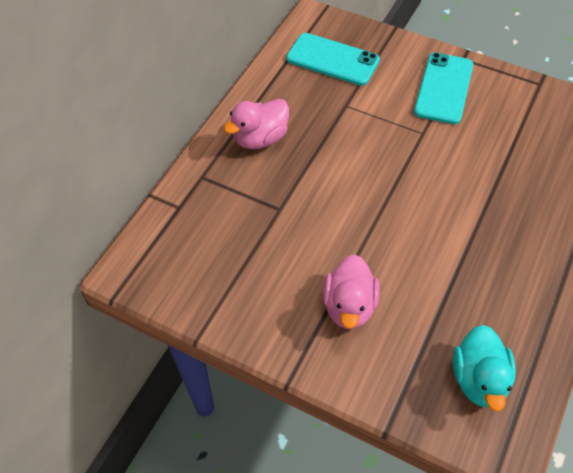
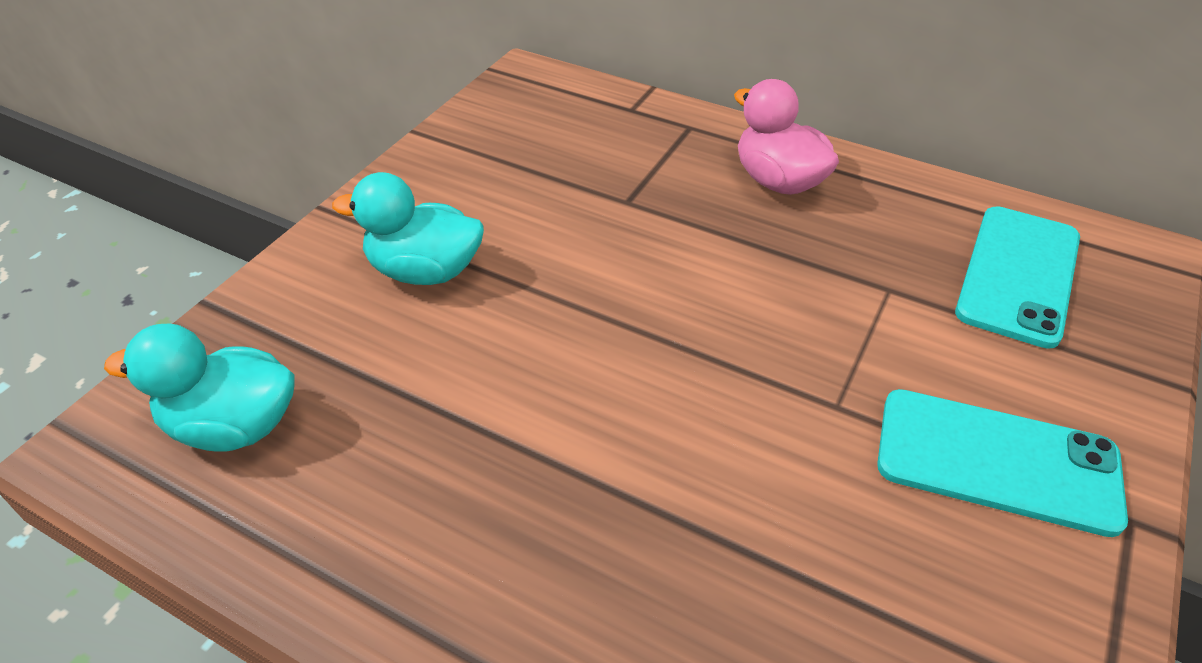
camera: 90 degrees right, 10 degrees down
pink duck [323,254,380,329] -> turquoise duck [332,172,484,285]

